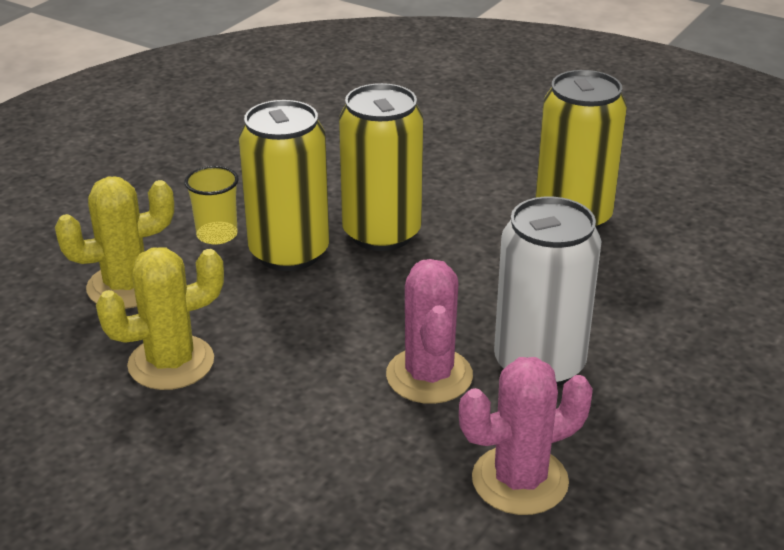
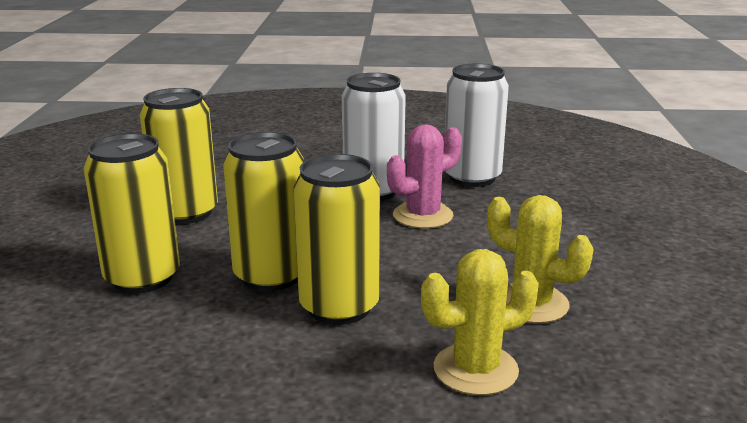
camera: 120 degrees left, 10 degrees down
yellow cactus [55,177,174,309] -> yellow cactus turned 60 degrees counterclockwise [421,249,539,395]
yellow cup [185,166,239,245] -> none
pink cactus [459,357,593,515] -> white can [445,64,509,187]
none -> yellow can [84,133,180,294]

